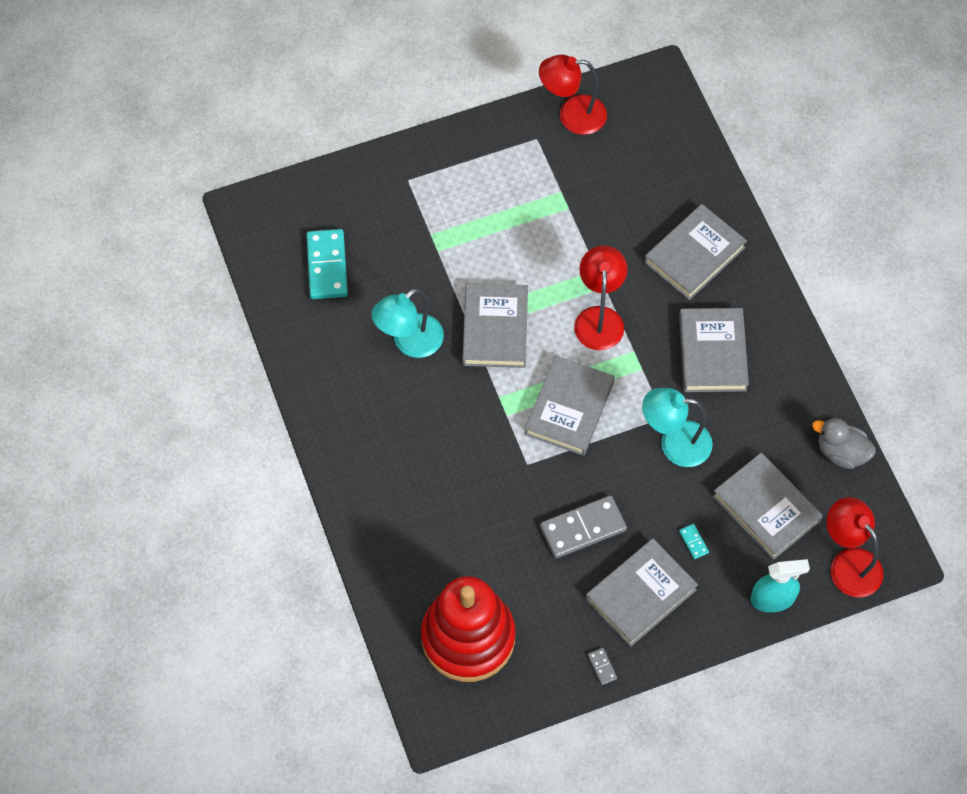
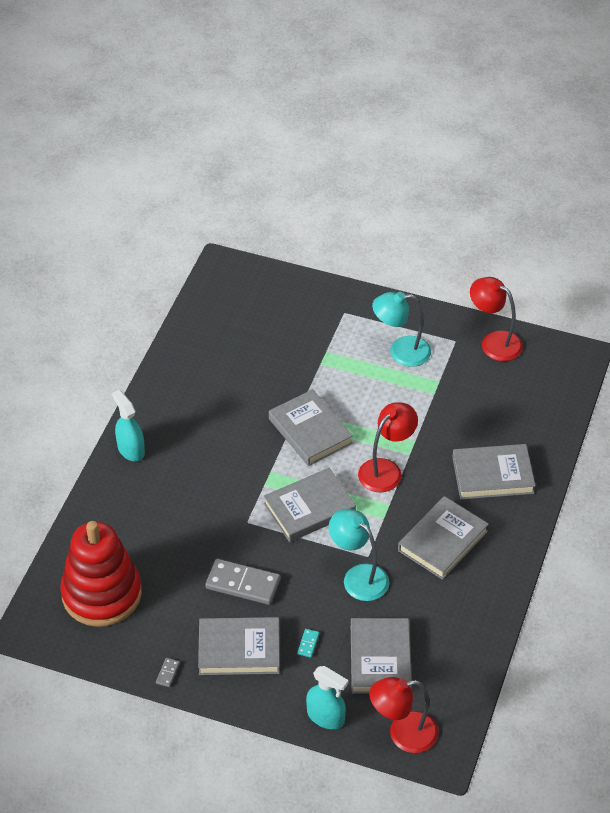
camera: 40 degrees right, 15 degrees down
turquoise domino [306,229,348,299] -> none
turquoise lamp [371,289,444,358] -> turquoise lamp moved to [372,292,431,367]
grey book [462,283,528,368] -> grey book turned 75 degrees counterclockwise [269,389,353,466]
grey duck [812,418,876,469] -> none
red lamp [826,497,884,597] -> red lamp turned 105 degrees counterclockwise [369,677,439,753]
none -> turquoise spray bottle [112,390,145,462]

